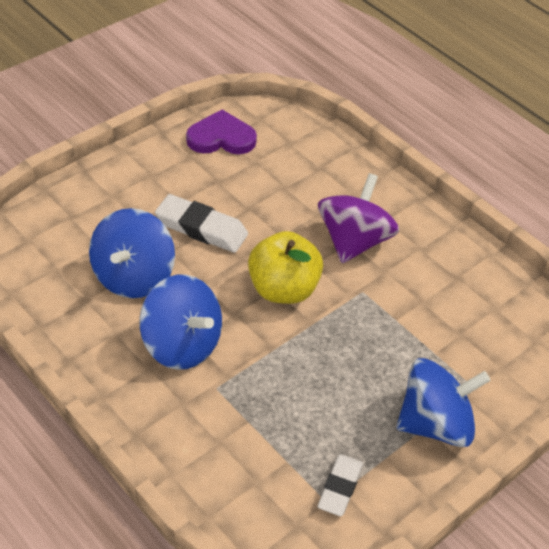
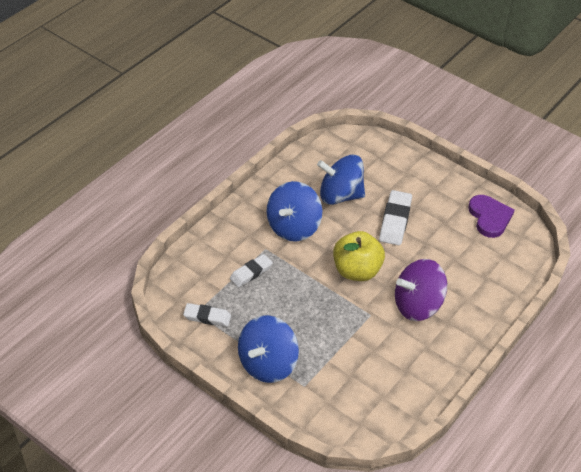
camera: 80 degrees right, 0 degrees up
purple spinning top [318,173,399,263] -> purple spinning top turned 150 degrees clockwise [395,259,447,321]
blue spinning top [396,358,491,447] -> blue spinning top turned 60 degrees clockwise [238,315,299,383]
none -> white eraser [230,254,273,287]

